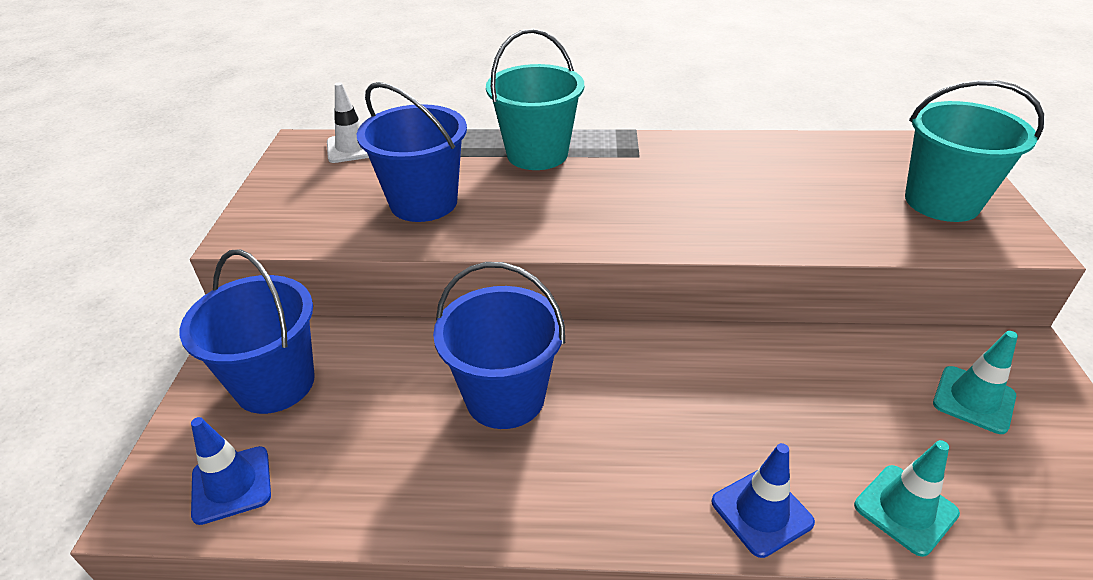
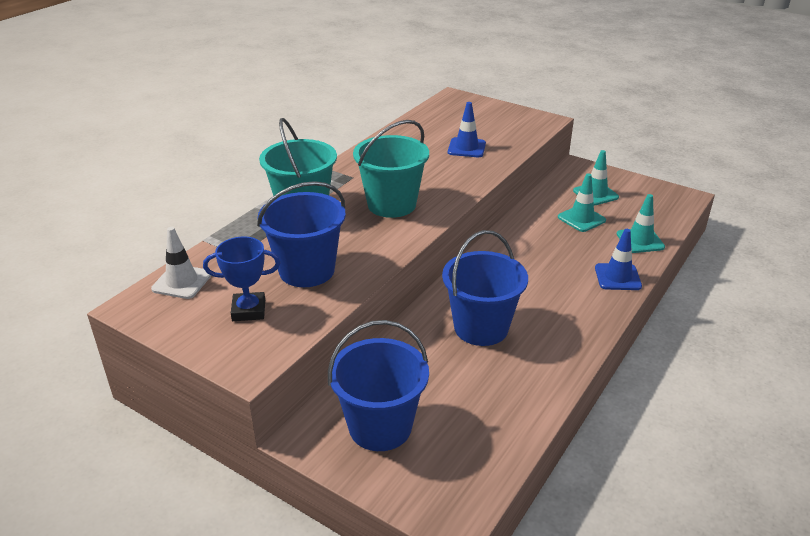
camera: 60 degrees left, 5 degrees down
blue traffic cone [191,417,271,525] -> blue traffic cone moved to [448,102,486,157]
turquoise bucket [905,80,1044,222] -> turquoise bucket moved to [353,120,429,218]
none -> blue trophy [203,237,280,321]
none -> turquoise traffic cone [558,173,606,232]

